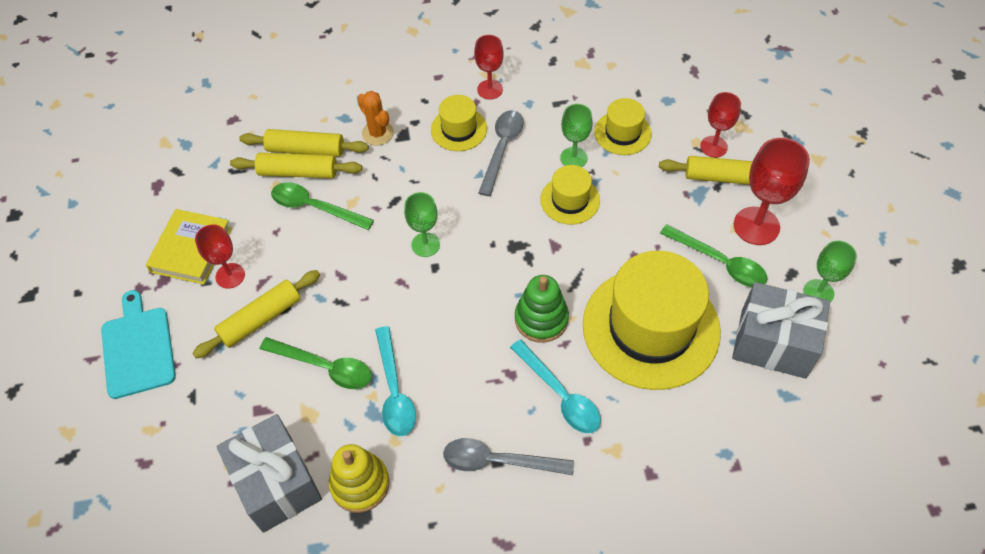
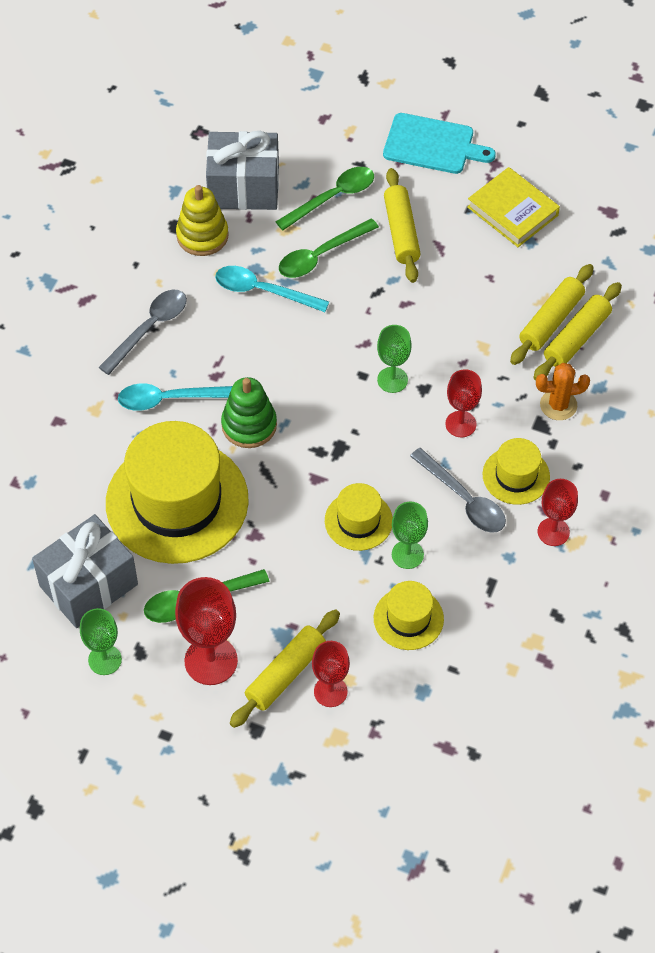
camera: 120 degrees right, 0 degrees up
red goblet [195,224,245,289] -> red goblet moved to [445,369,482,438]
green spoon [271,182,374,230] -> green spoon moved to [276,167,374,230]

